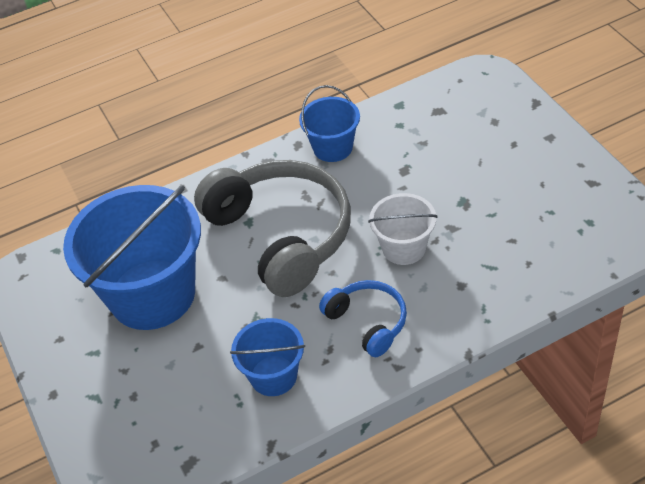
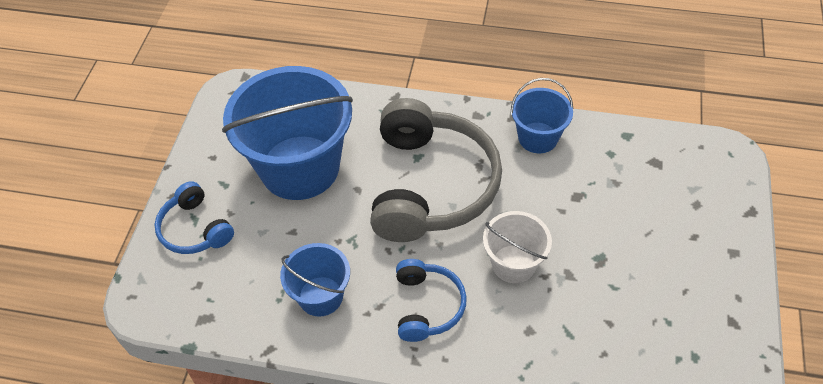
camera: 35 degrees right, 5 degrees up
none -> blue headphones [154,181,234,254]

